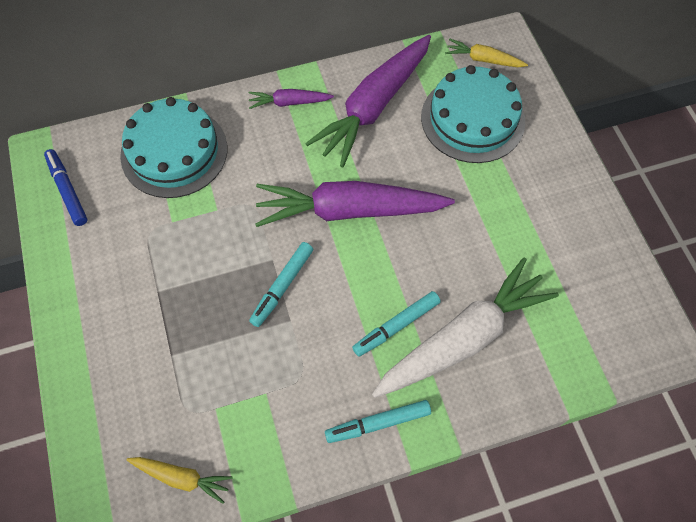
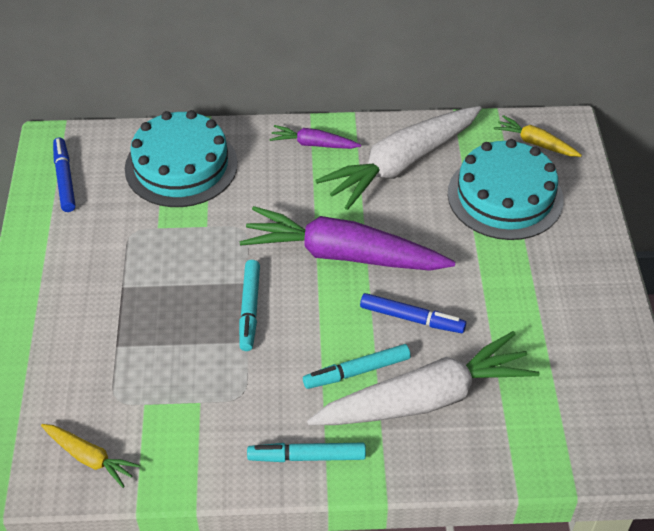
camera: 15 degrees right, 15 degrees down
turquoise marker [249,242,313,327] -> turquoise marker turned 45 degrees counterclockwise [239,260,260,351]
purple carrot [305,35,431,167] -> white carrot [315,106,482,210]
none -> blue marker [360,293,466,333]

